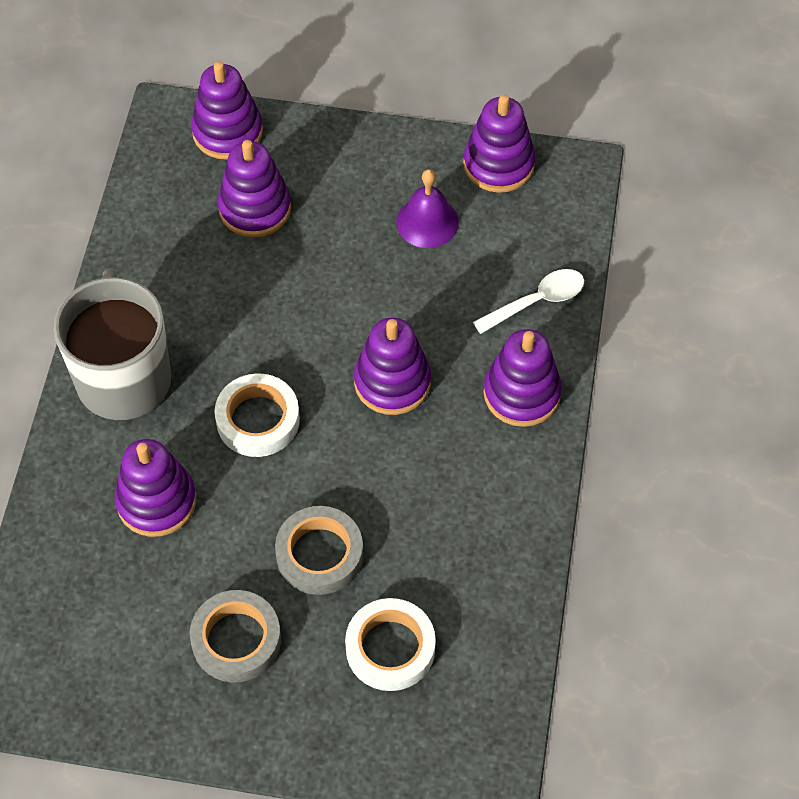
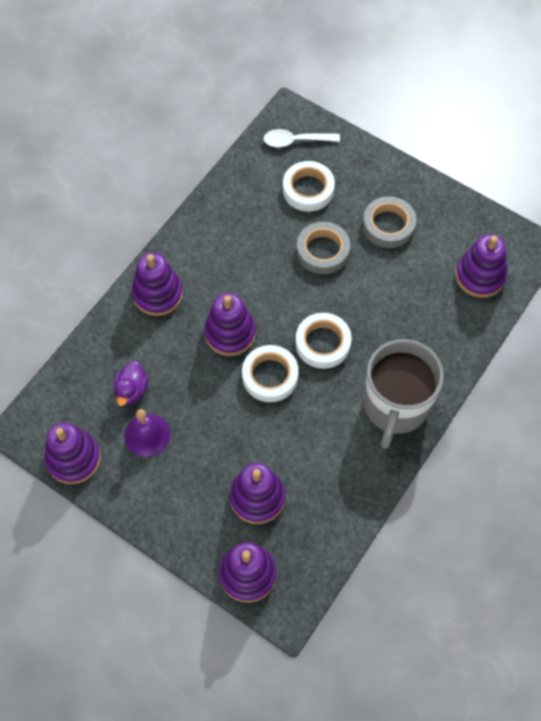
camera: 155 degrees left, 5 degrees up
purple stacking toy [115,439,196,537] -> purple stacking toy moved to [455,234,507,298]
white spoon [473,269,584,334] -> white spoon moved to [263,129,340,147]
none -> purple duck [114,361,148,406]
none -> white tape [242,345,299,402]

